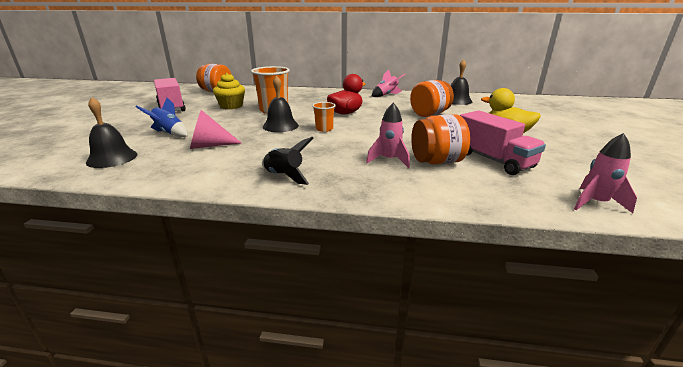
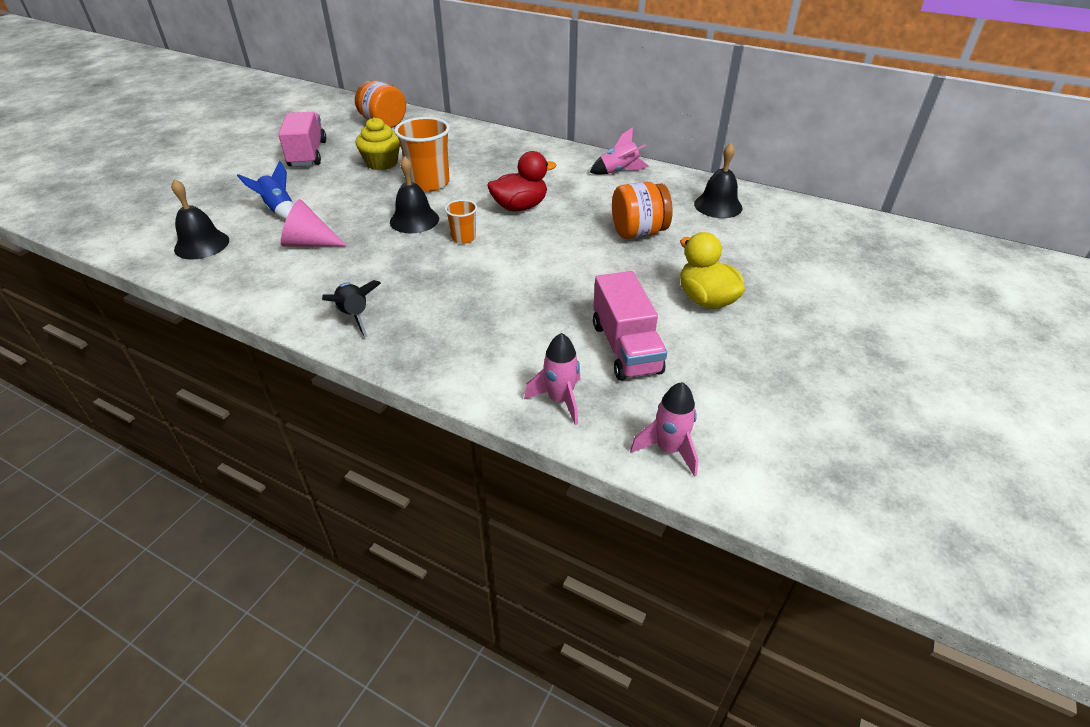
camera: 20 degrees right, 15 degrees up
pink rocket [366,103,410,168] -> pink rocket moved to [524,333,580,425]
orange jar [411,114,470,164] -> none

